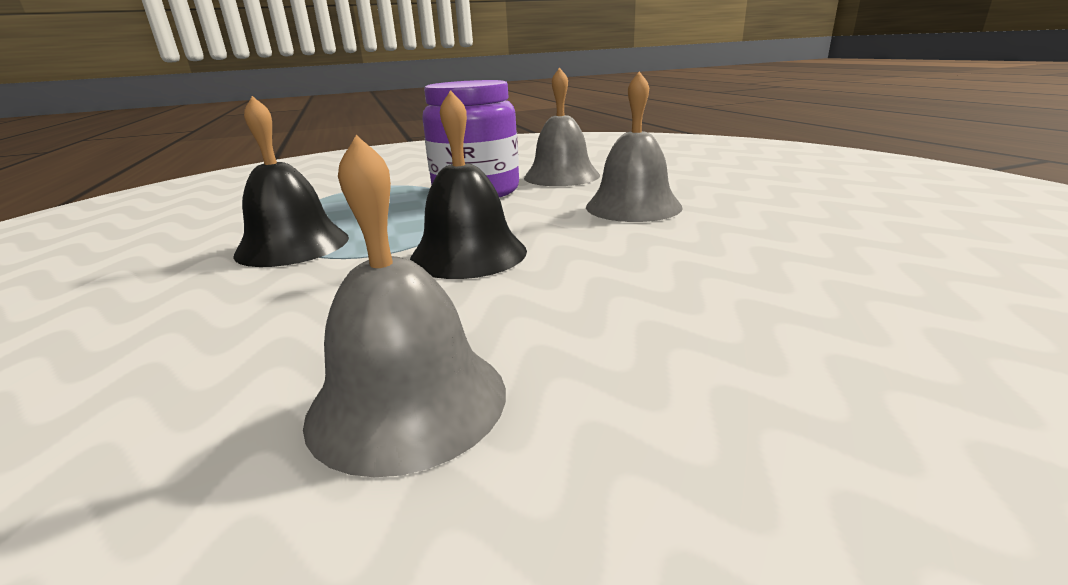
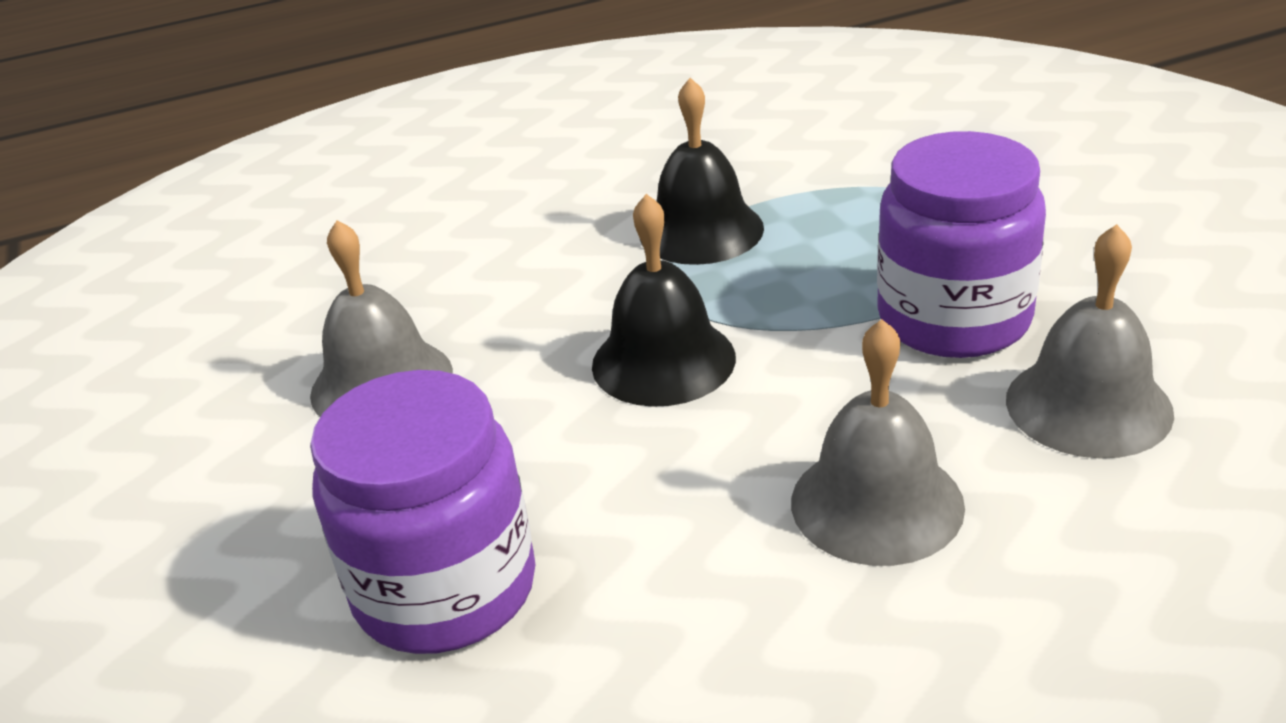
camera: 90 degrees right, 10 degrees up
none -> purple jar [310,370,535,654]

